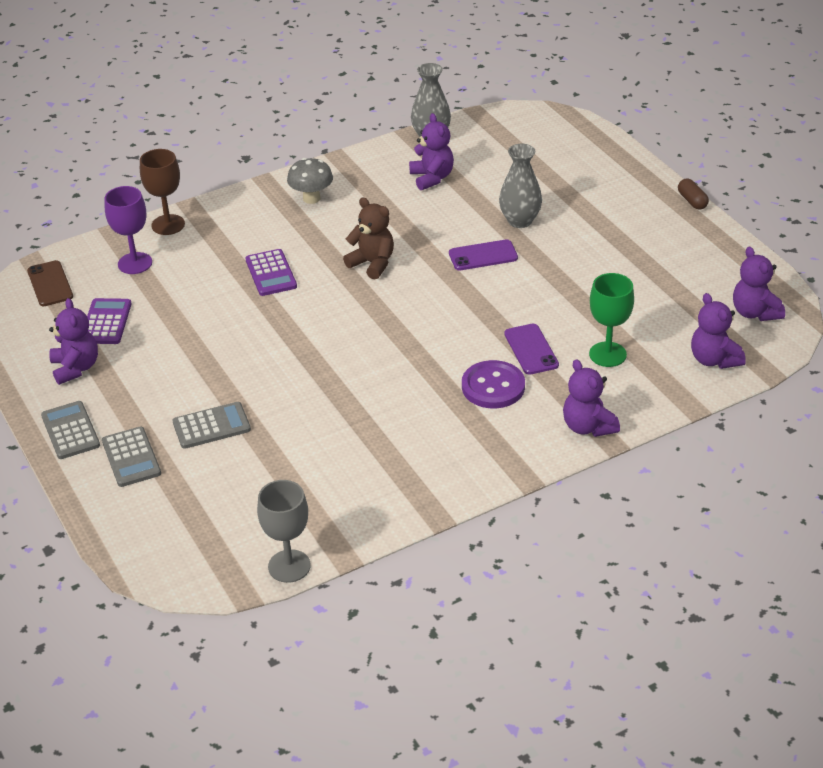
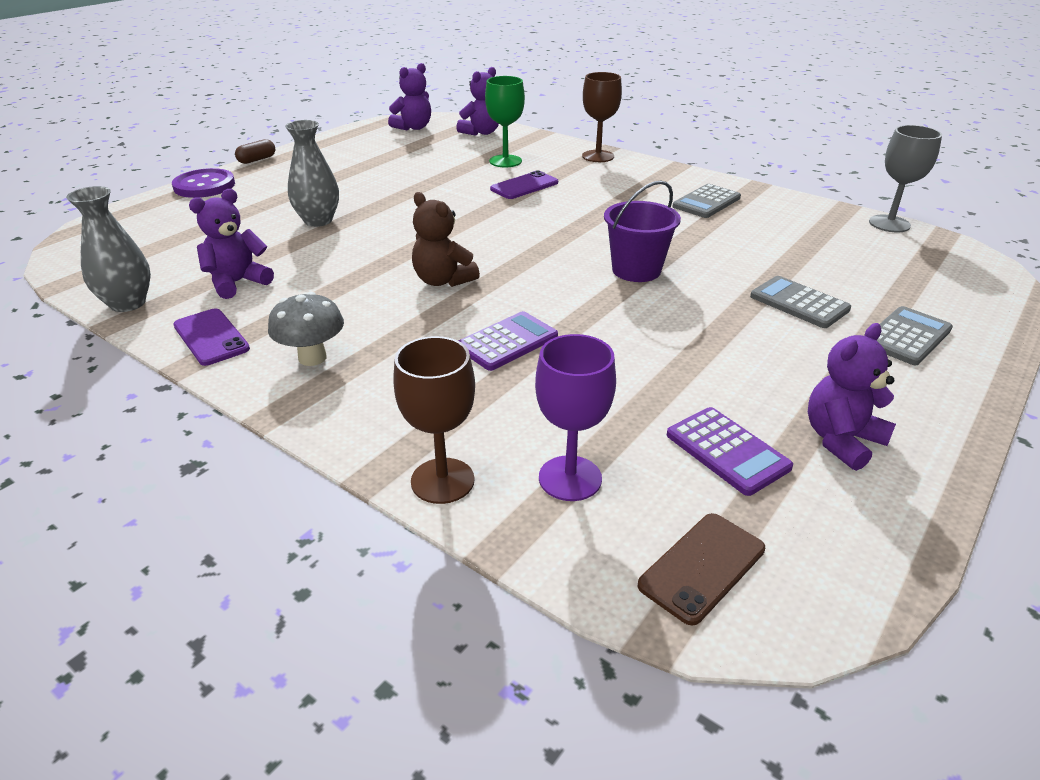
camera: 115 degrees left, 5 degrees down
grey calculator [41,401,100,459] -> grey calculator moved to [672,184,741,218]
purple calculator [87,298,132,344] -> purple calculator turned 105 degrees counterclockwise [667,407,793,496]
brown teddy bear [343,198,394,279] -> brown teddy bear turned 60 degrees counterclockwise [412,192,480,287]
purple phone [449,239,518,270] -> purple phone moved to [174,308,250,366]
purple button [462,360,525,408] -> purple button moved to [172,168,235,198]
purple teddy bear [563,359,620,437] -> brown goblet [582,72,622,162]
none -> purple bucket [604,180,681,282]

